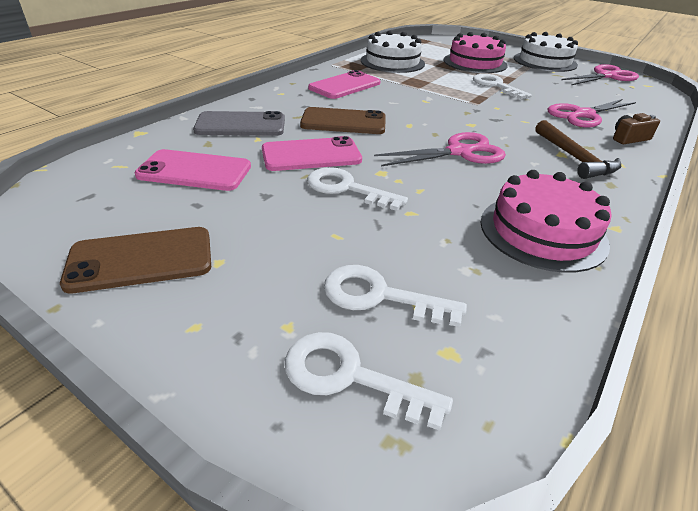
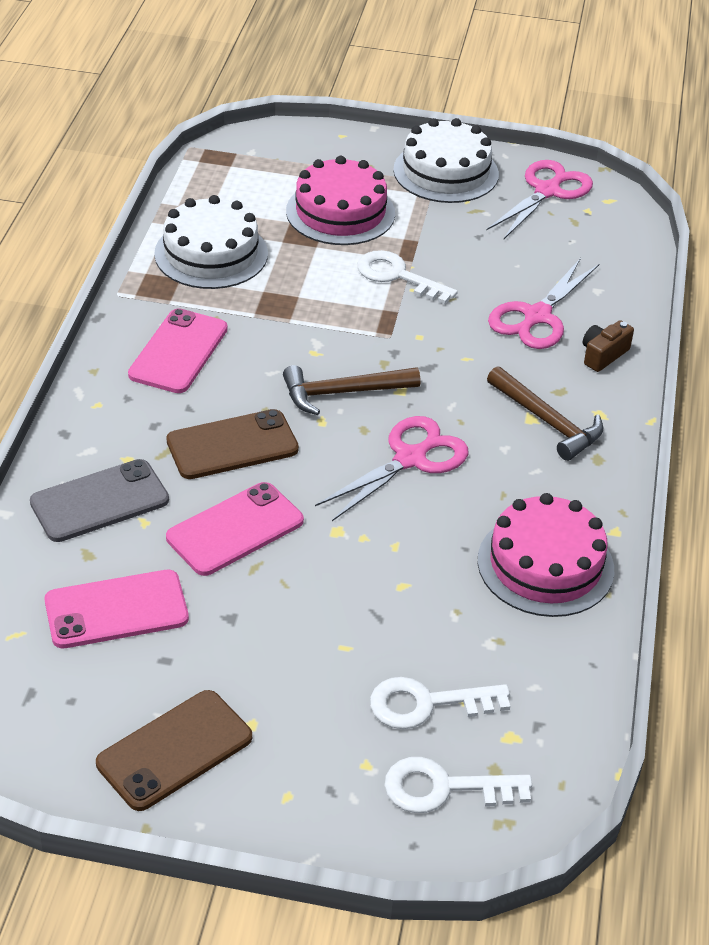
camera: 25 degrees left, 5 degrees up
white key [307,167,408,211] -> none
none -> brown hammer [283,365,420,415]

